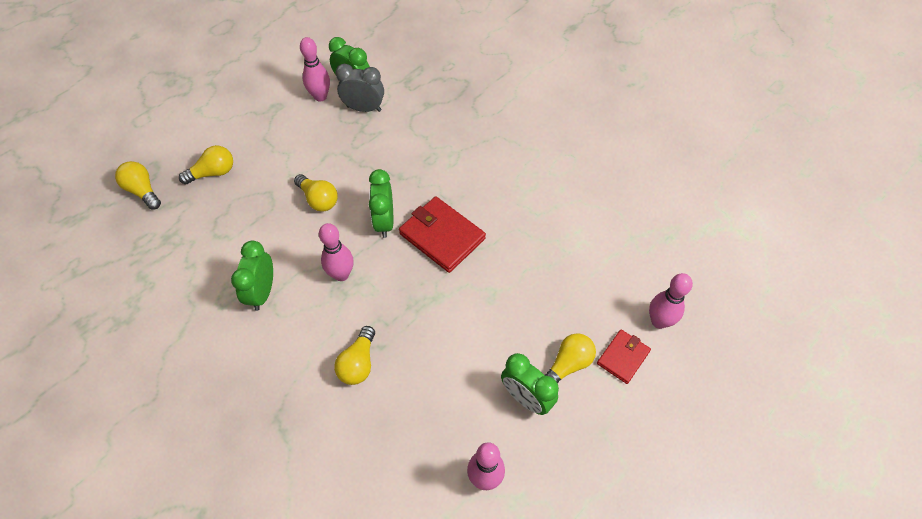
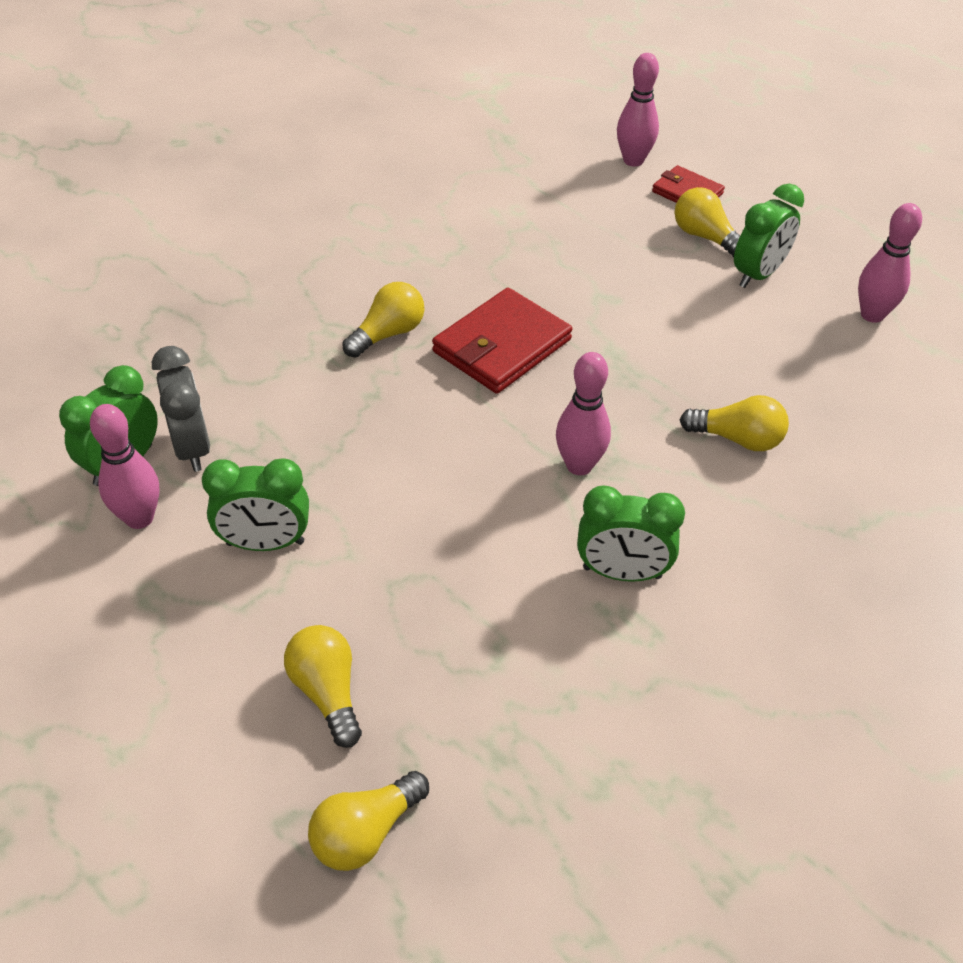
camera: 90 degrees left, 10 degrees down
yellow light bulb [294,174,338,212] -> yellow light bulb moved to [342,282,424,358]
grey clock [335,64,384,112] -> grey clock turned 150 degrees clockwise [152,346,210,472]
green clock [369,169,393,238] -> green clock moved to [202,458,309,551]

